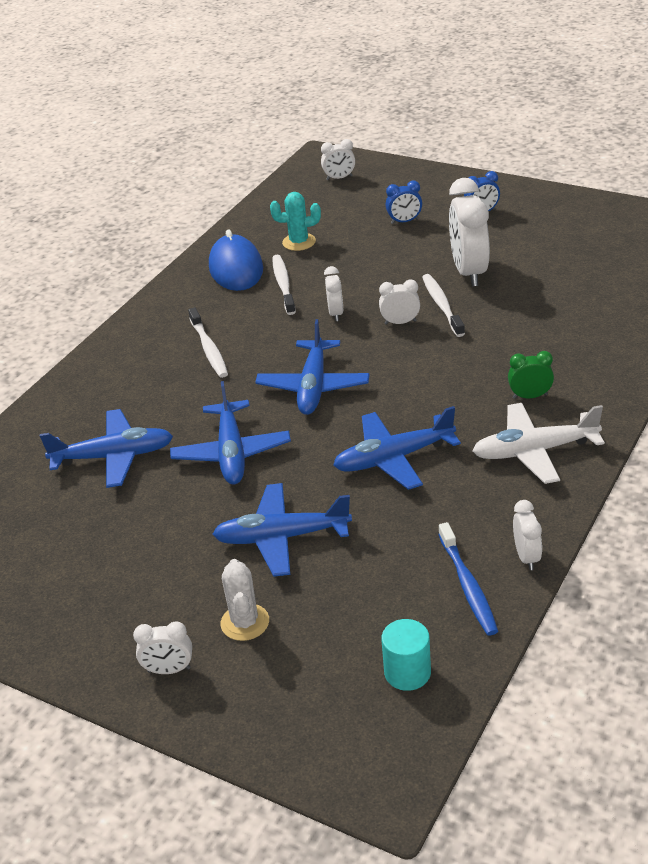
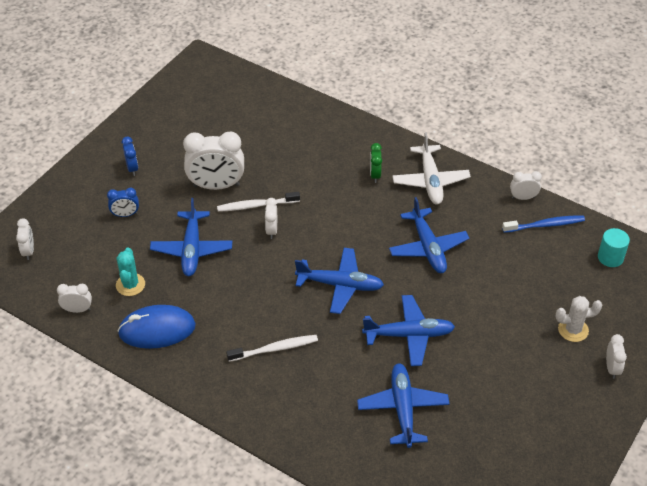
camera: 90 degrees left, 10 degrees up
blue plane [213,483,352,577] -> blue plane moved to [150,198,232,276]
white toothbrush [272,255,296,315] -> none
white clock [324,266,343,321] -> white clock moved to [57,284,92,313]
blue clock [386,181,422,224] -> blue clock turned 90 degrees clockwise [107,188,139,217]

